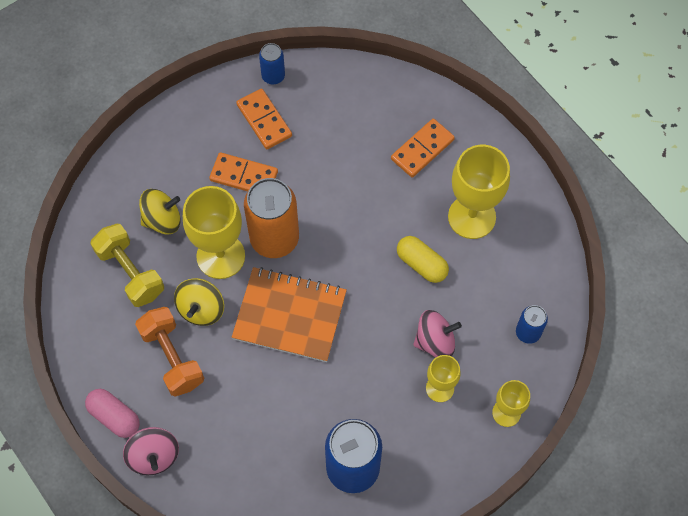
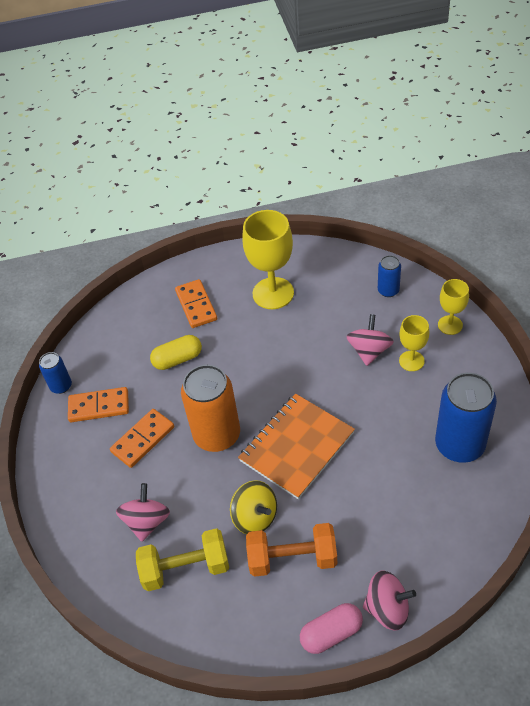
camera: 60 degrees left, 15 degrees down
yellow spinning top [139,189,181,235] -> pink spinning top [116,483,170,542]
yellow goblet [183,186,245,279] -> none
yellow capsule [397,236,449,283] -> yellow capsule moved to [150,335,202,370]

